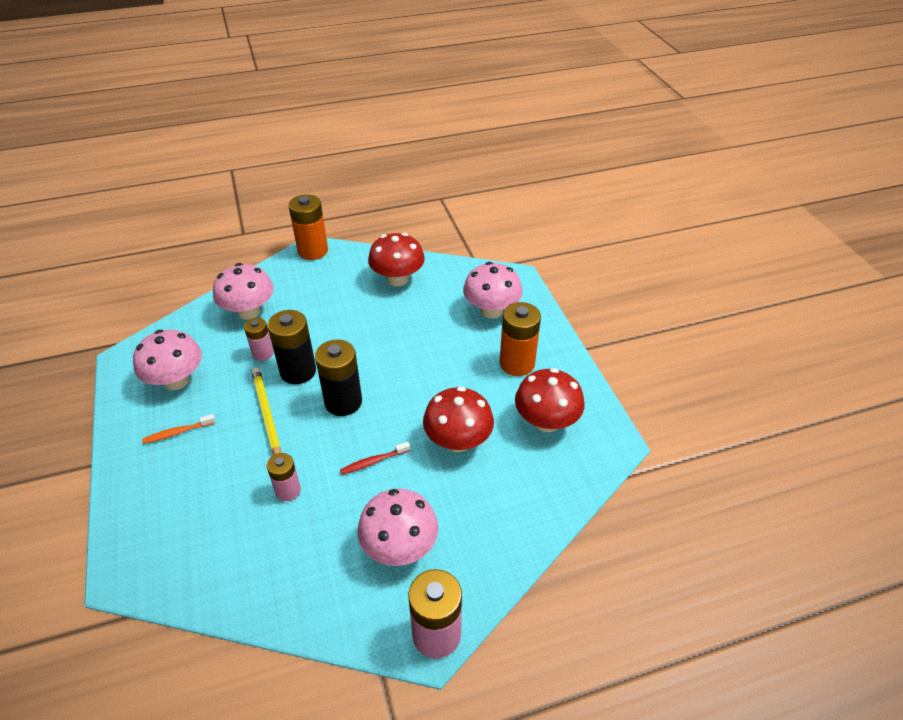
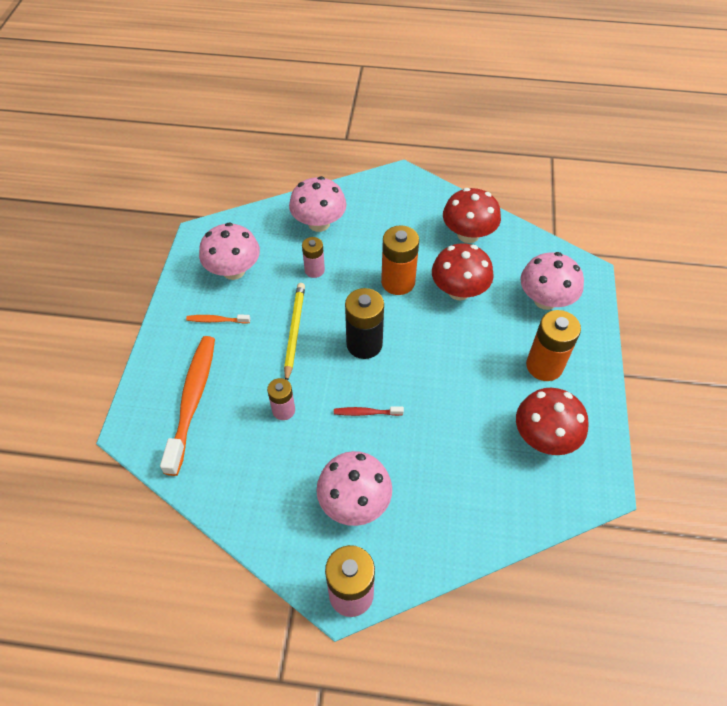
camera: 25 degrees right, 10 degrees up
black battery [268,310,316,384] -> none
orange battery [289,194,328,260] -> orange battery moved to [381,225,419,295]
red mushroom [423,387,494,452] -> red mushroom moved to [432,243,494,301]
none -> orange toothbrush [160,336,215,476]

